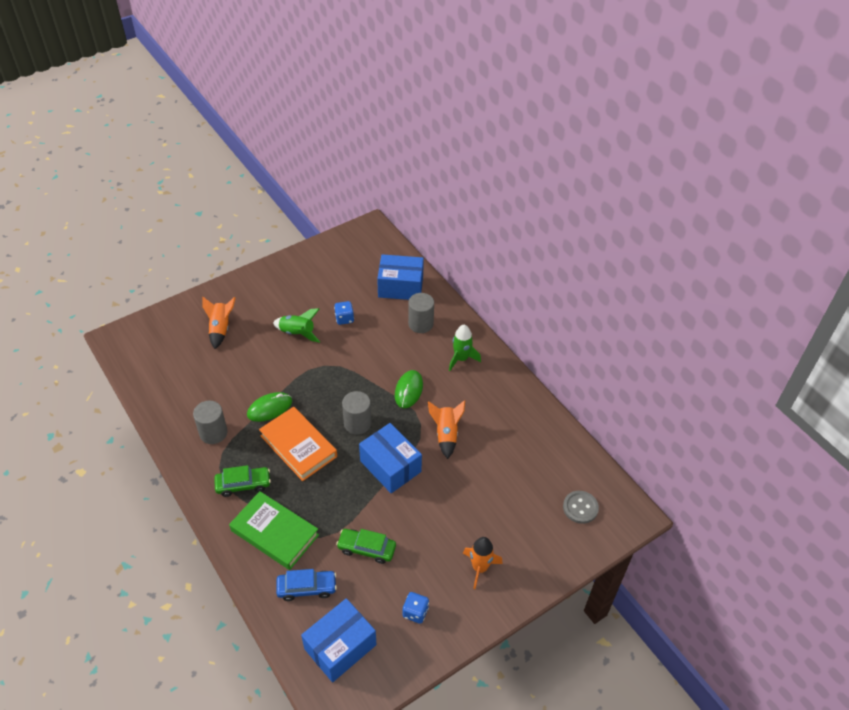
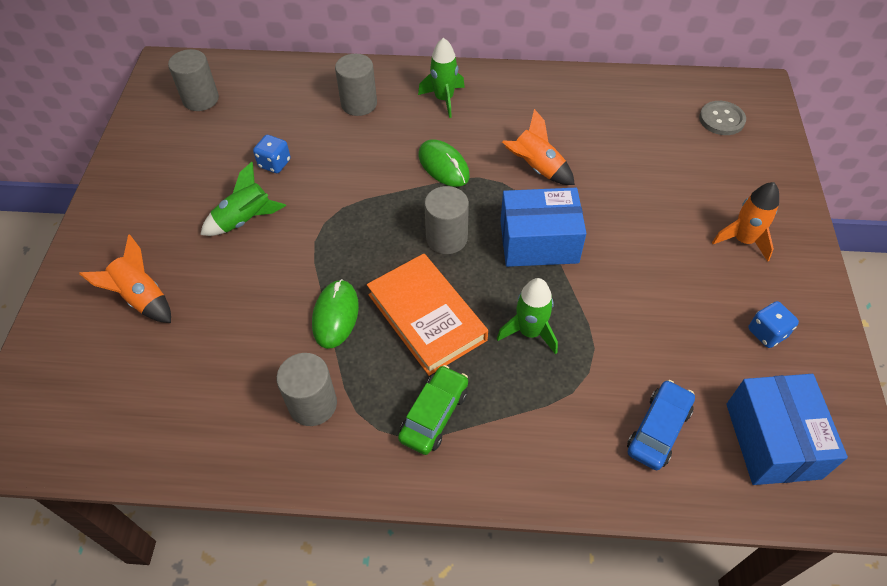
camera: 50 degrees left, 5 degrees up
green book [229,491,319,570] -> none
orange book [259,407,337,481] -> orange book turned 60 degrees clockwise [367,254,488,376]
green car [336,529,396,564] -> none
blue box [377,254,424,300] -> none
none -> grey cylinder [168,49,219,111]
none -> green rocket [497,278,558,355]

